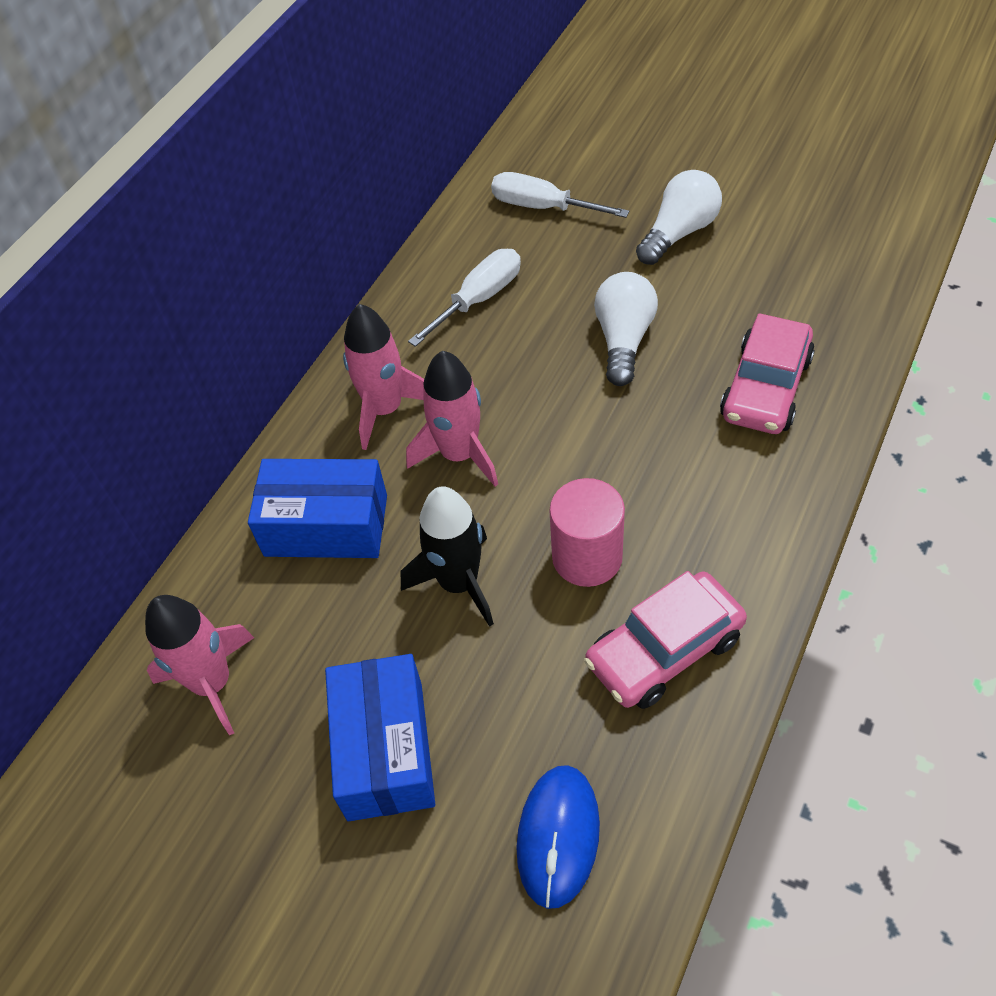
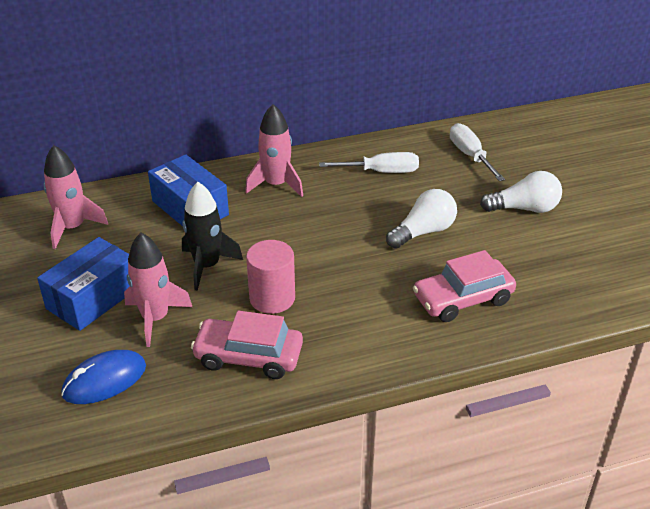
camera: 40 degrees right, 15 degrees down
pink rocket [406,351,498,487] -> pink rocket moved to [124,233,192,347]

